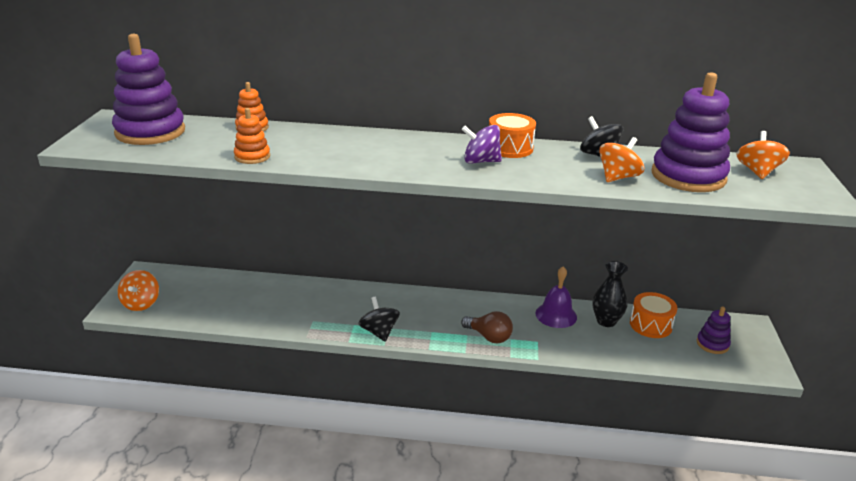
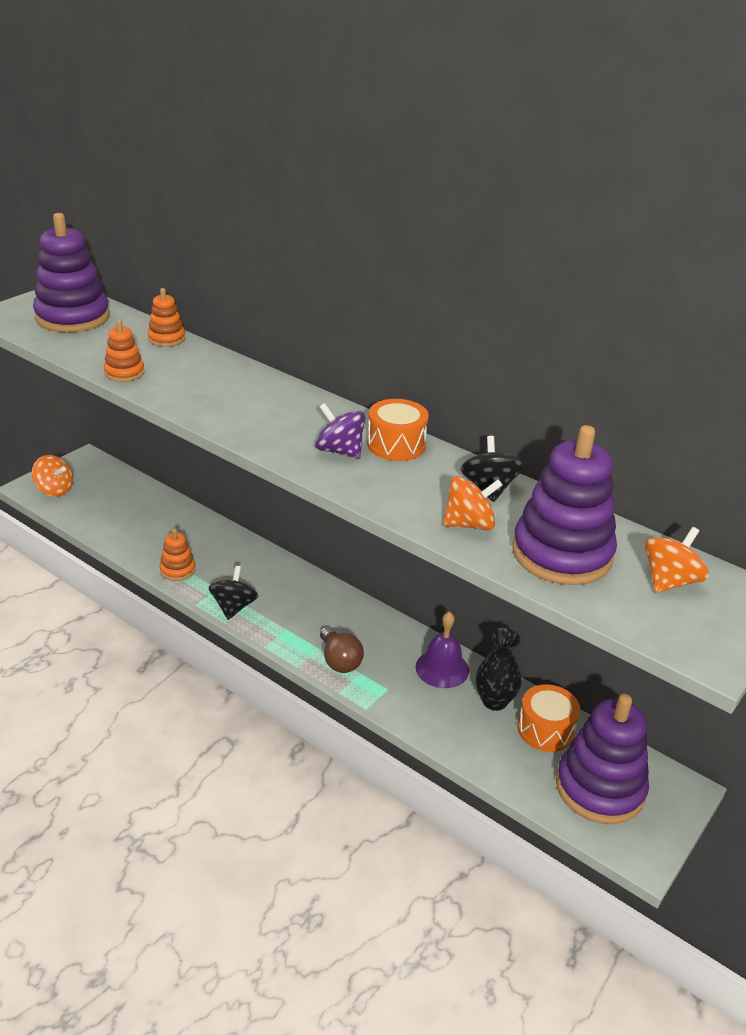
camera: 30 degrees right, 5 degrees up
orange spinning top [118,270,159,311] -> orange spinning top turned 90 degrees counterclockwise [32,455,73,497]
purple stacking toy [697,307,731,354] -> purple stacking toy [556,694,649,824], size x2.03
none -> orange stacking toy [159,528,196,581]

